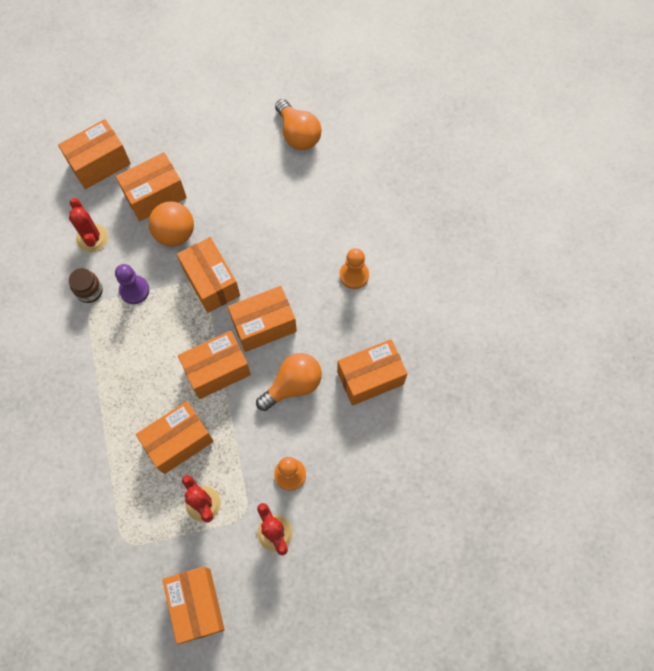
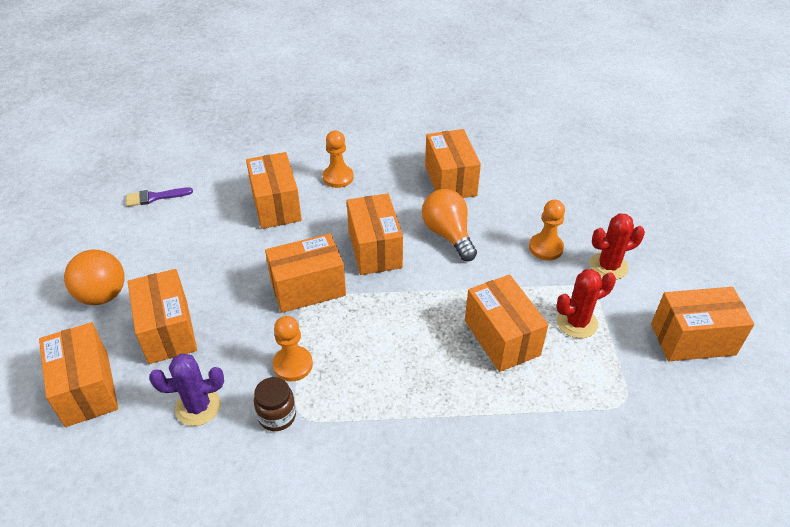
camera: 80 degrees left, 25 degrees down
red cactus [69,198,108,252] -> purple cactus [149,353,224,426]
purple pawn [115,264,149,304] -> orange pawn [273,316,313,381]
orange ball [149,202,194,246] -> orange ball moved to [64,250,125,305]
orange box [178,331,251,399] -> orange box moved to [246,152,302,229]
orange light bulb [275,99,321,150] -> purple brush [126,187,193,207]

